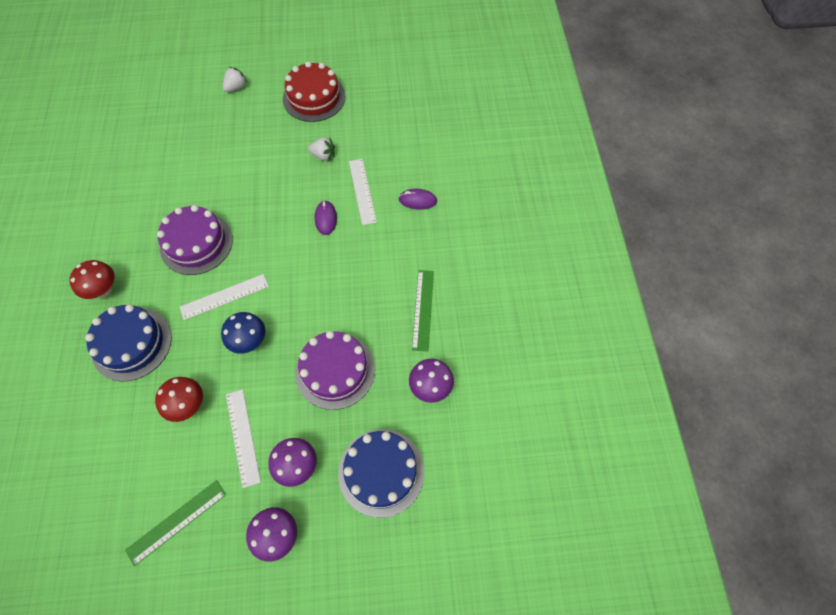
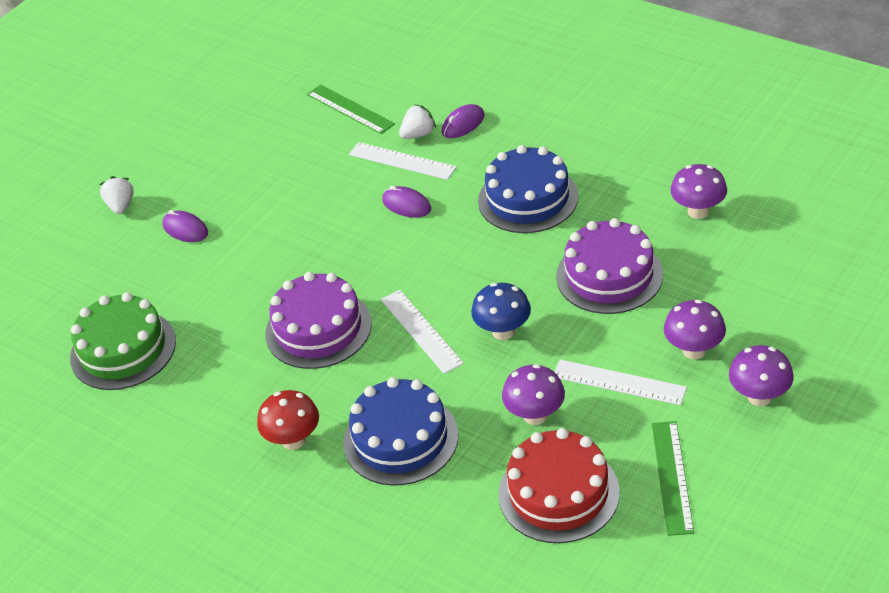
camera: 45 degrees left, 20 degrees down
red mushroom [155,377,203,422] -> purple mushroom [502,364,565,425]
white ruler [180,274,269,320] -> white ruler turned 45 degrees counterclockwise [381,290,464,374]
red cake [283,61,346,122] -> red cake moved to [498,428,620,543]
white strawberry [308,137,335,161] -> white strawberry moved to [399,104,436,139]
blue cake [338,429,424,518] -> blue cake moved to [478,145,578,233]
green ruler [412,270,434,351] -> green ruler moved to [307,84,395,134]
none -> green cake [70,292,176,390]
none -> purple mouse [162,210,208,242]

